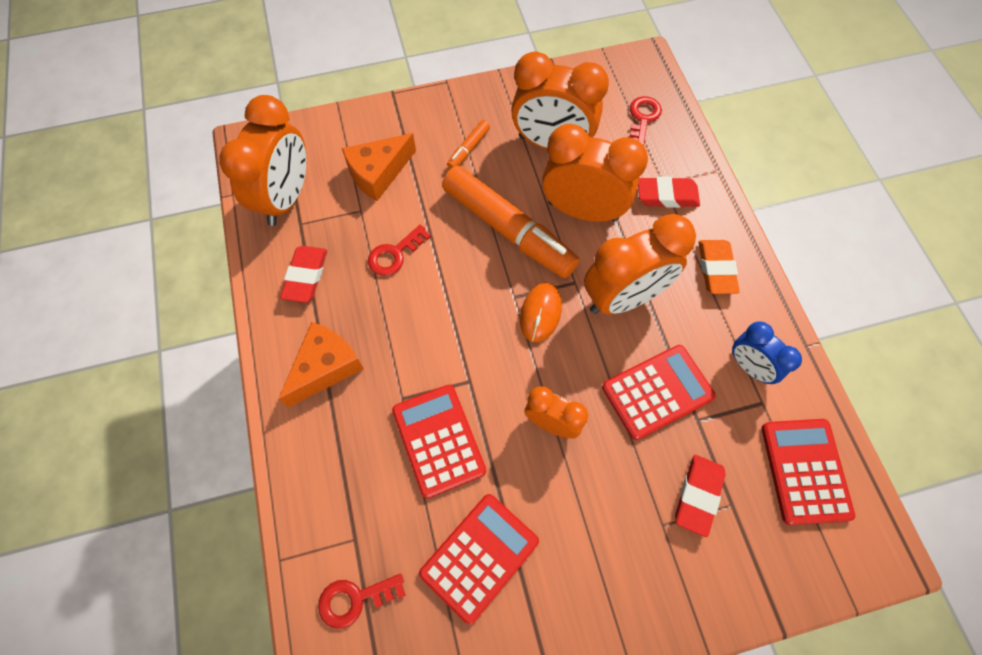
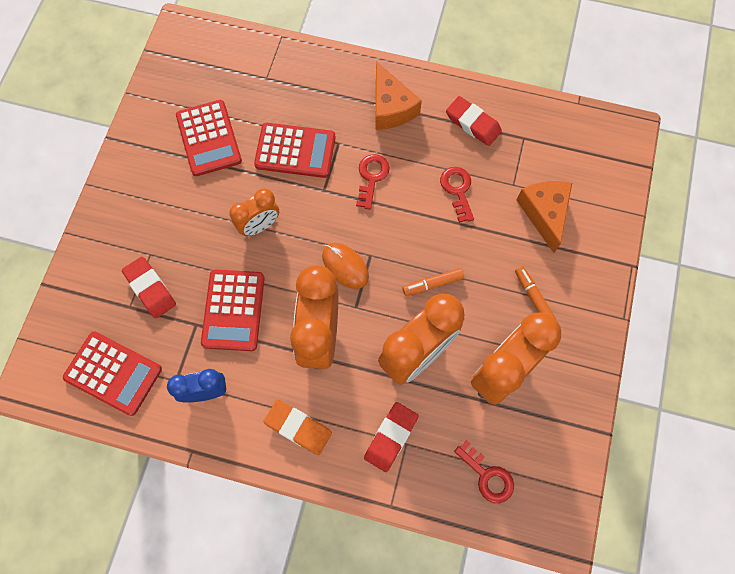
camera: 120 degrees right, 5 degrees up
orange clock [220,95,307,226] -> none
red key [318,574,406,629] -> red key moved to [356,154,390,210]
orange marker [442,166,579,278] -> orange marker [403,268,464,296], size x0.42

